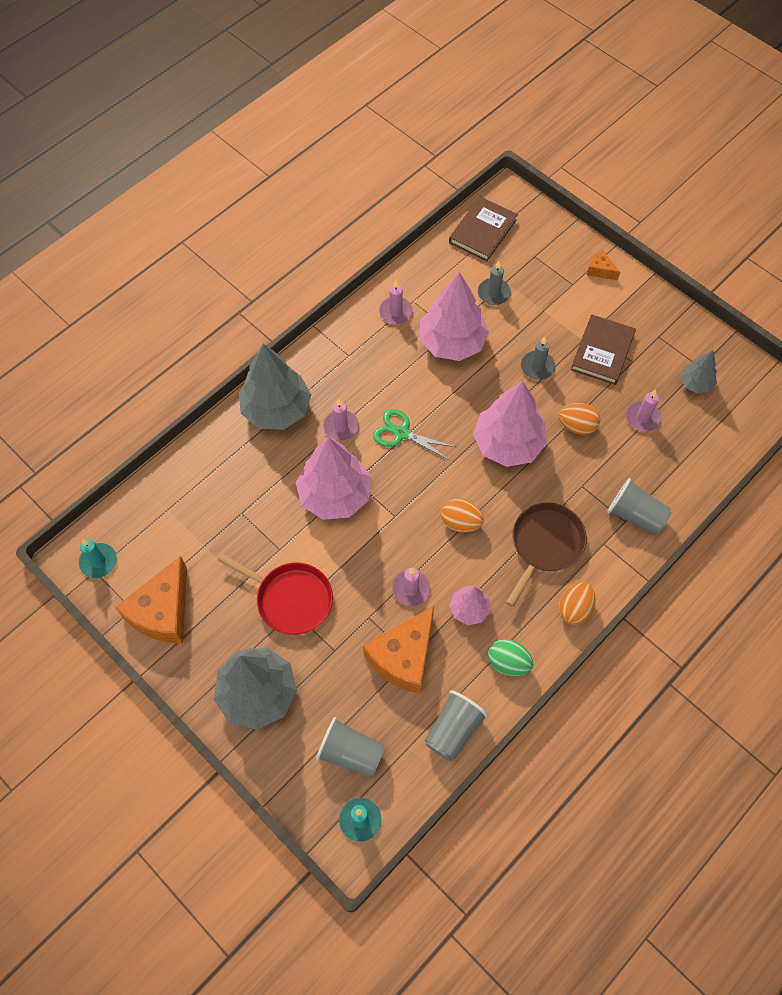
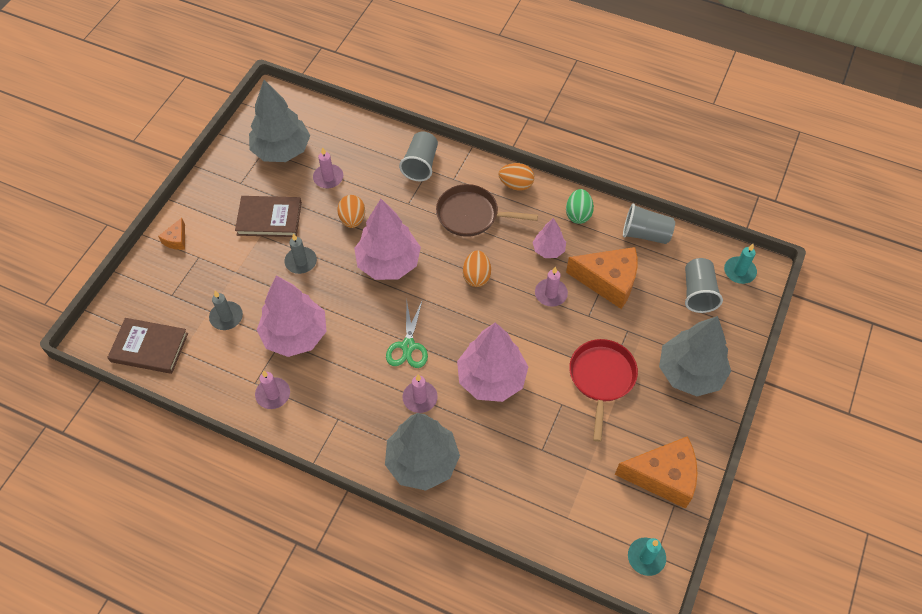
camera: 110 degrees left, 5 degrees down
grey tree [680,350,717,393] -> grey tree [249,80,310,162], size x1.93

